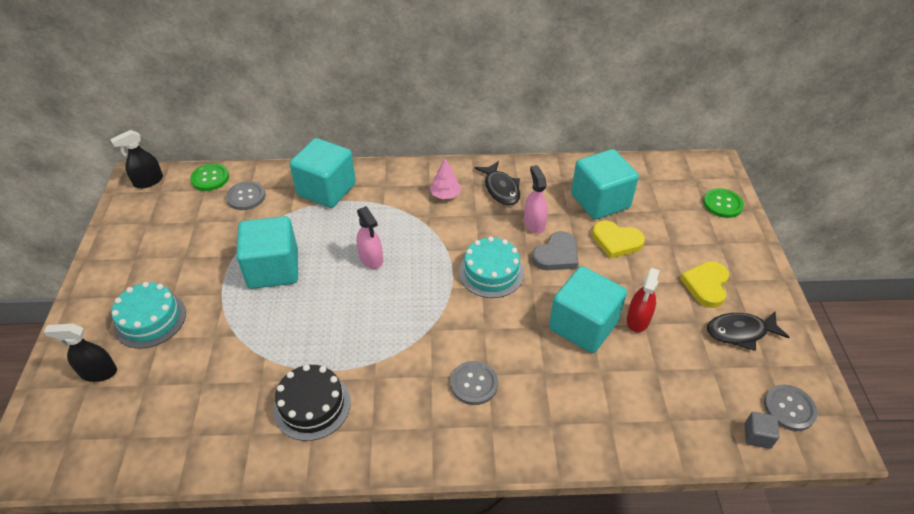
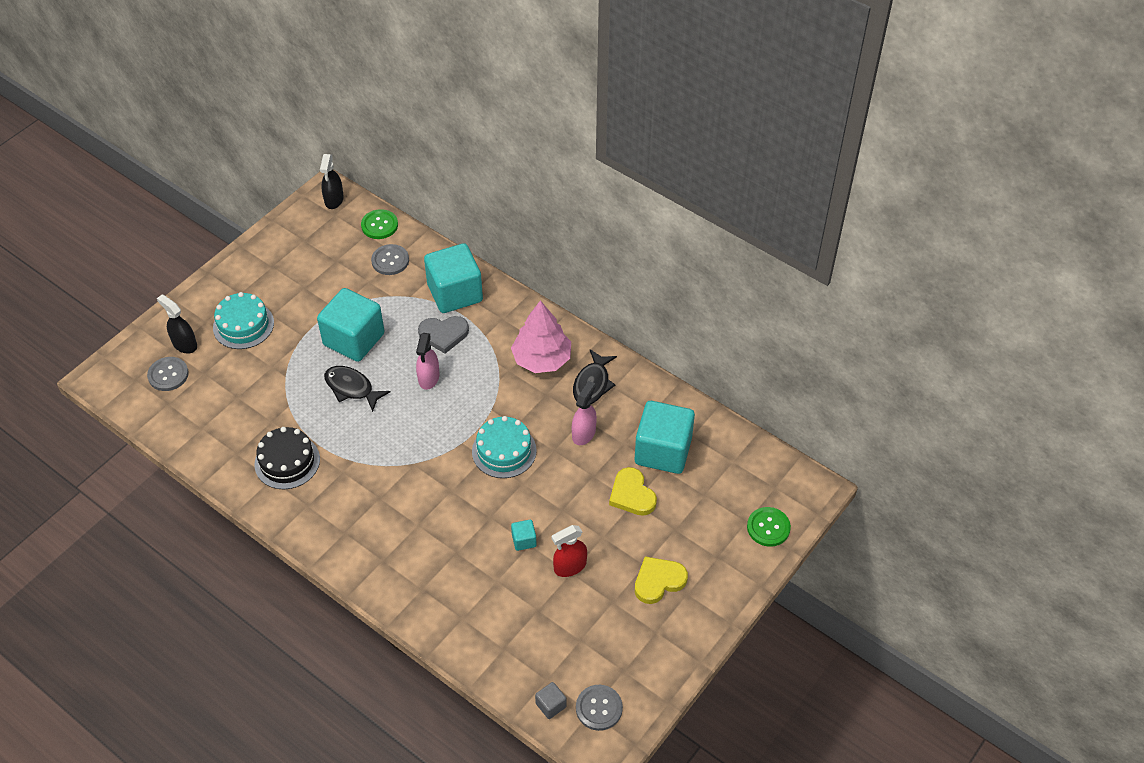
camera: 40 degrees right, 5 degrees up
black spray bottle [110,130,163,188] -> black spray bottle turned 90 degrees counterclockwise [320,154,344,209]
pink tree [430,159,461,199] -> pink tree [511,300,571,373], size x1.84
grey button [450,361,498,405] -> grey button moved to [147,357,189,391]
grey heart [532,231,578,270] -> grey heart moved to [418,316,469,354]
turquoise cube [549,266,627,353] -> turquoise cube [511,520,537,551], size x0.42
black fish [707,312,789,351] -> black fish moved to [324,366,390,412]

